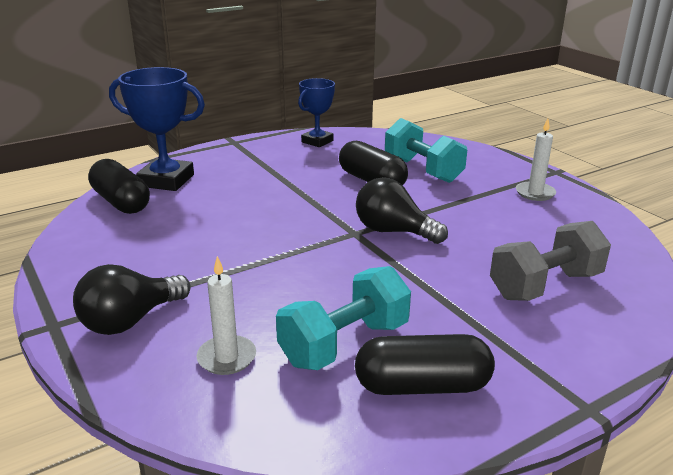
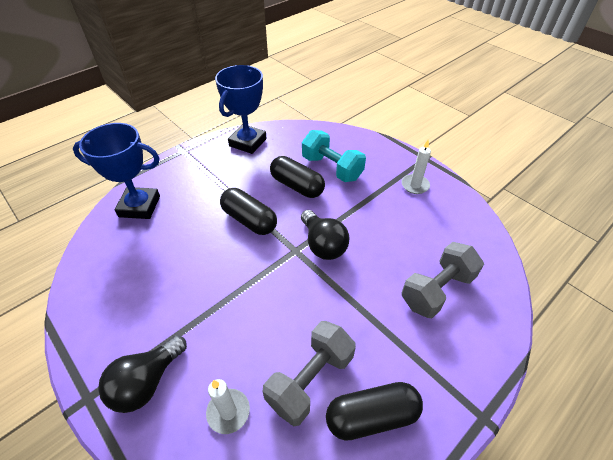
camera: 10 degrees left, 20 degrees up
black capsule [88,159,150,214] -> black capsule moved to [220,188,277,235]
turquoise dumbbell [276,266,411,370] -> grey dumbbell [262,321,356,426]
blue trophy [298,78,335,147] -> blue trophy [215,65,267,154], size x1.56
black light bulb [356,177,448,244] -> black light bulb turned 135 degrees counterclockwise [301,210,349,260]

